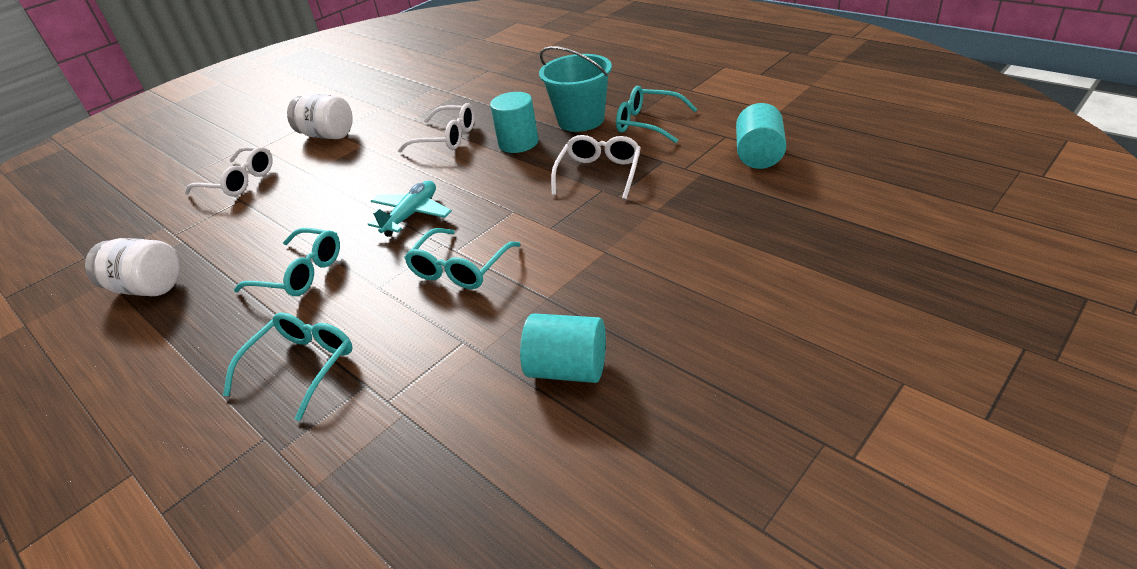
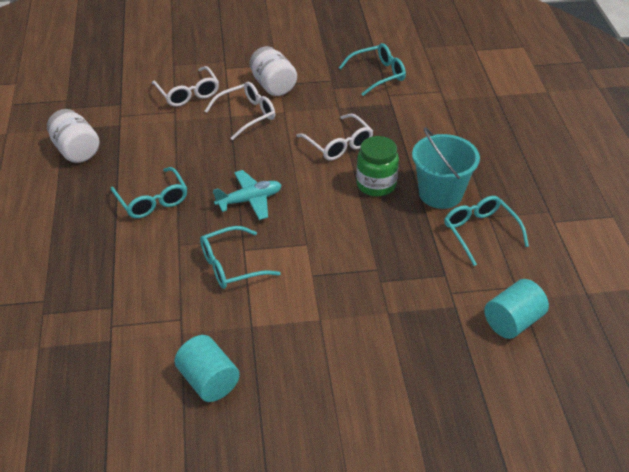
camera: 35 degrees right, 5 degrees up
turquoise glasses [223,313,353,421] -> turquoise glasses moved to [339,43,406,96]
turquoise cylinder [490,92,539,153] -> green jar [356,136,399,196]
white glasses [551,135,641,199] -> white glasses moved to [205,82,275,140]

